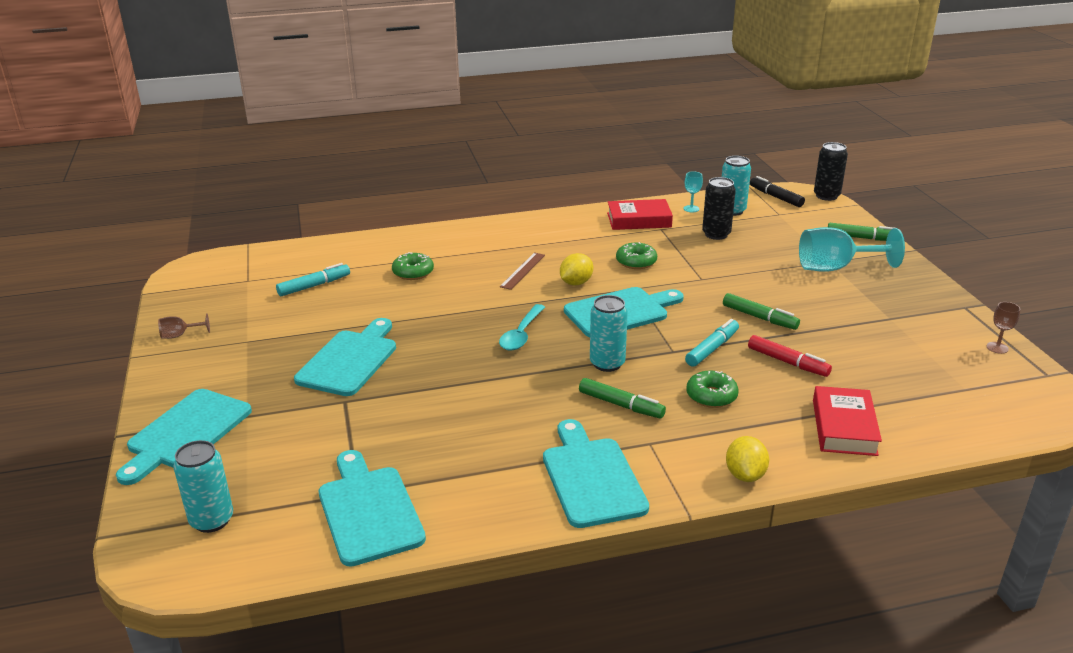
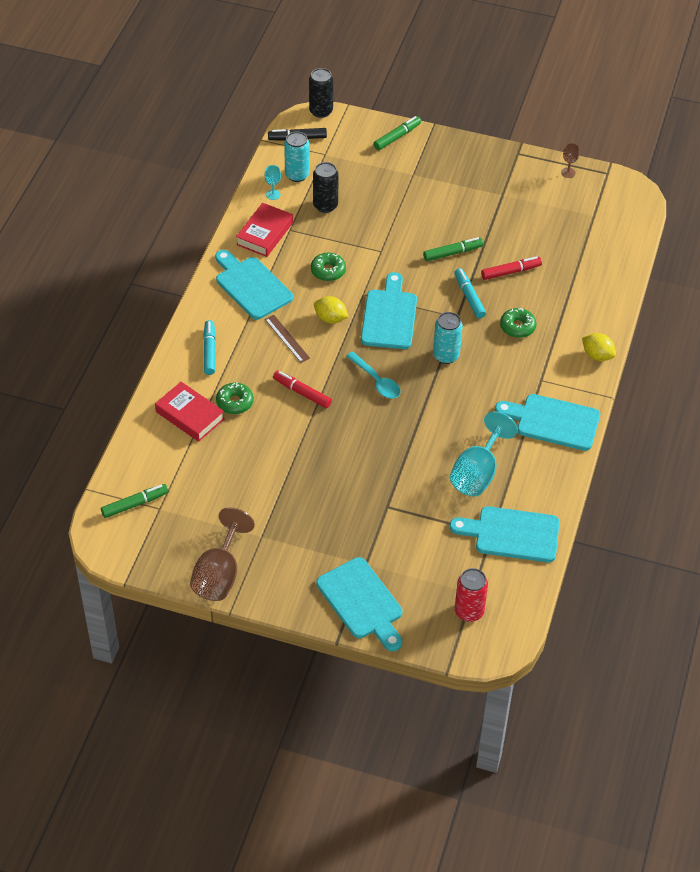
camera: 60 degrees left, 20 degrees up
brown goblet [158,313,210,339] -> brown goblet [190,508,255,601], size x2.21
turquoise can [173,440,233,533] -> red can [455,568,488,622]
turquoise marker [276,263,350,296] -> turquoise marker moved to [203,320,216,375]
turquoise cutting board [294,318,396,396] -> turquoise cutting board moved to [215,250,293,320]
yellow lemon [560,253,593,286] -> yellow lemon turned 45 degrees counterclockwise [314,296,349,323]
green marker [579,378,666,418] -> green marker moved to [101,484,168,518]
turquoise goblet [799,227,905,272] -> turquoise goblet moved to [450,411,518,496]
red book [813,386,882,456] -> red book moved to [155,382,225,442]
none -> red marker [273,371,332,408]

